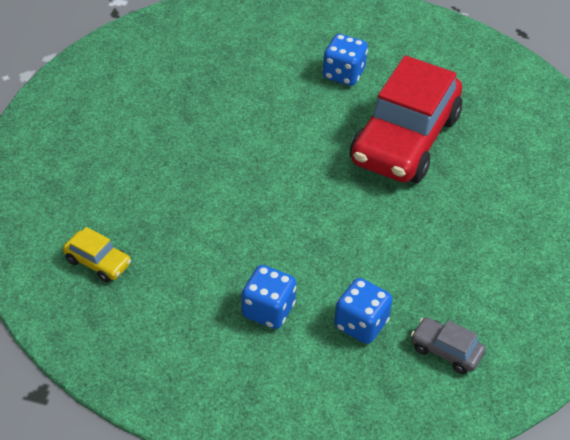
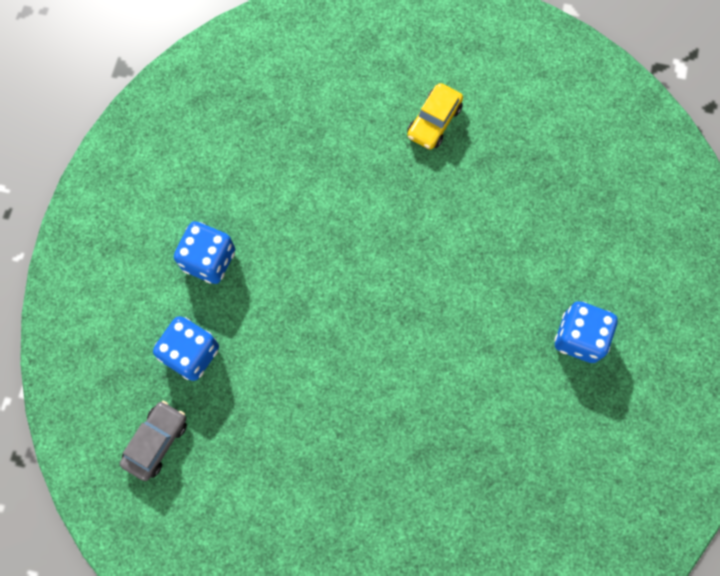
camera: 90 degrees right, 25 degrees up
yellow car [63,227,131,282] -> yellow car moved to [407,83,463,150]
red car [350,55,462,183] -> none

